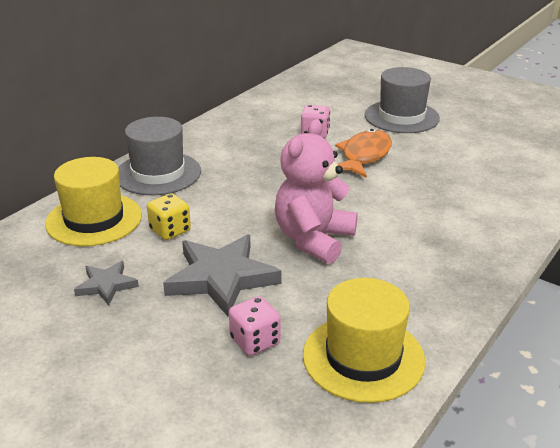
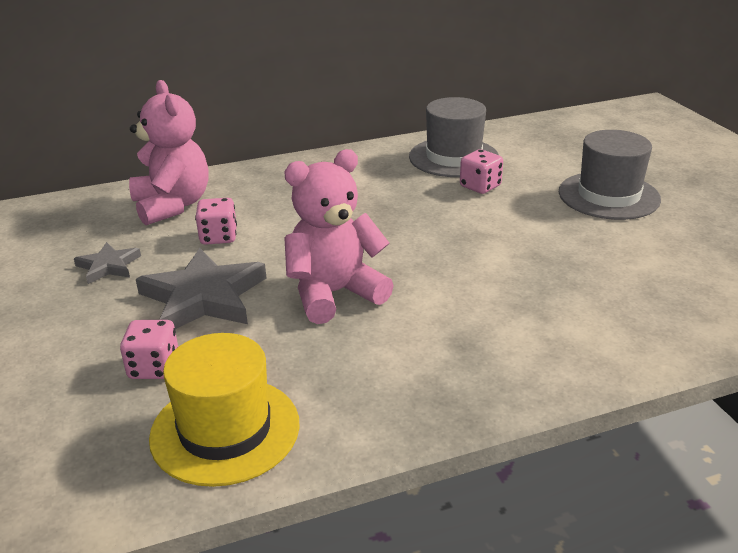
camera: 35 degrees right, 0 degrees up
yellow hat [45,157,142,246] -> pink teddy bear [129,80,209,225]
grey hat [118,117,201,195] -> grey hat moved to [409,97,499,177]
yellow dice [147,193,191,240] -> pink dice [195,198,237,245]
orange fish [335,129,392,178] -> none

